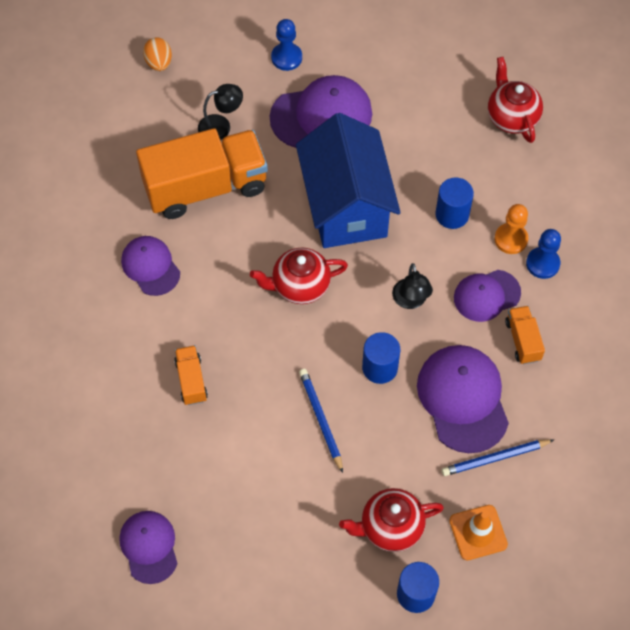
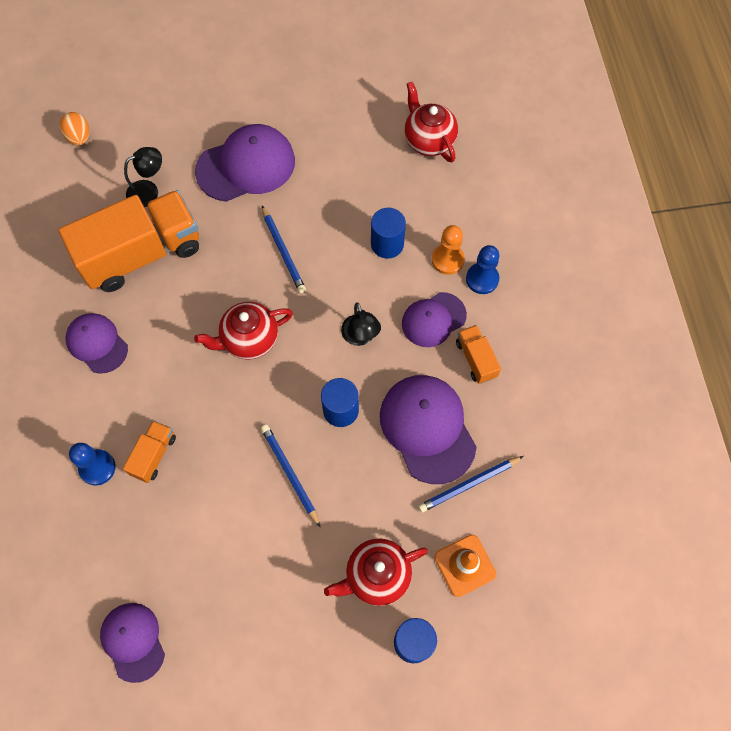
camera: 10 degrees left, 5 degrees up
orange truck [174,345,208,405] -> orange truck turned 45 degrees clockwise [123,420,176,483]
blue pawn [271,19,302,71] -> blue pawn moved to [69,443,116,486]
blue house [296,113,401,248] -> blue pencil [262,206,306,293]

